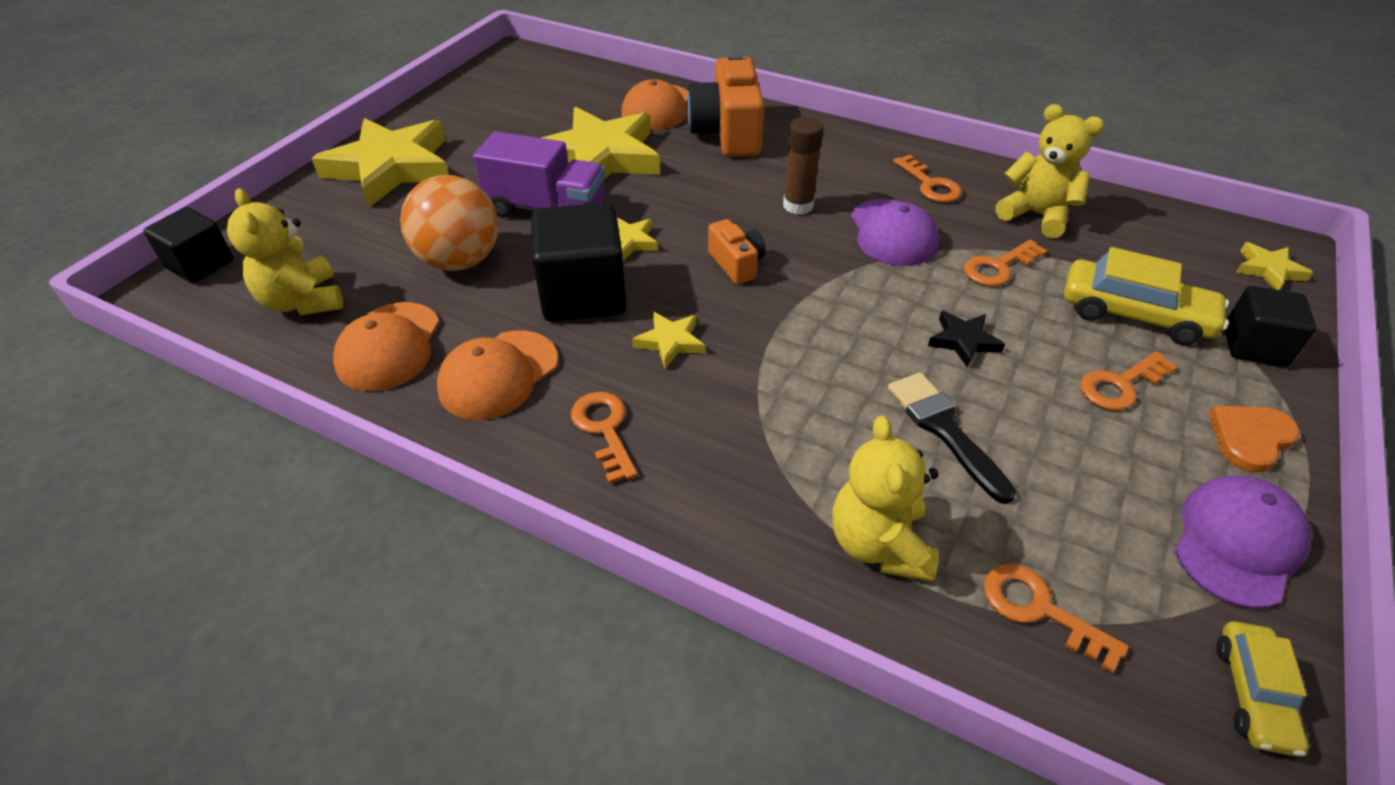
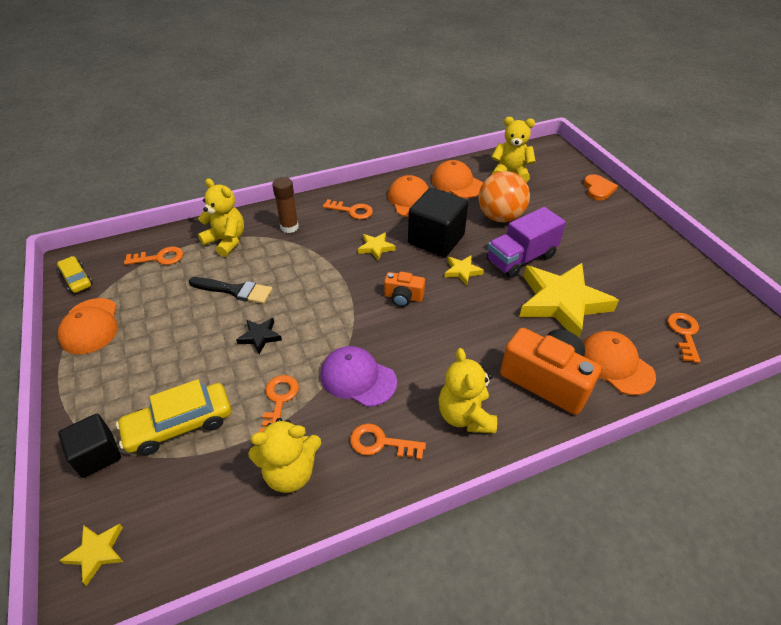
camera: 130 degrees right, 0 degrees up
black cube [143,207,233,283] -> none
yellow star [311,118,449,207] -> none
brown glue stick [783,116,824,215] -> brown glue stick moved to [272,177,299,233]
orange key [1080,351,1178,411] -> orange key moved to [667,313,701,363]
purple cap [1174,476,1311,608] -> orange cap [58,298,118,355]
orange heart [1208,406,1300,473] -> orange heart moved to [584,174,618,200]
none -> yellow teddy bear [438,348,497,434]

